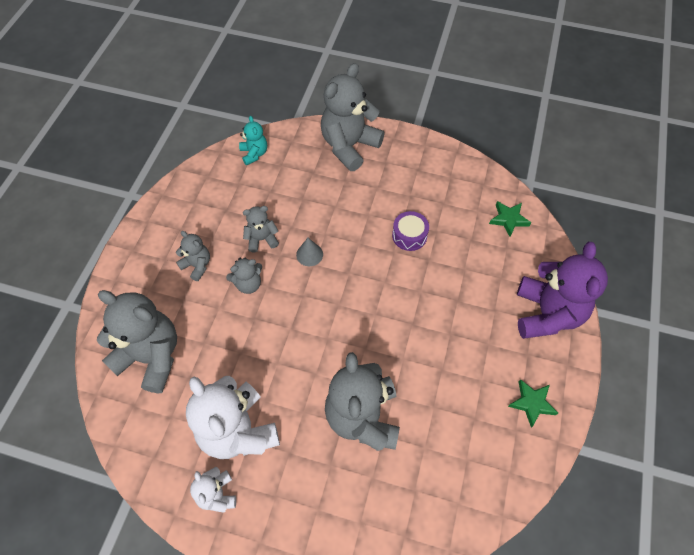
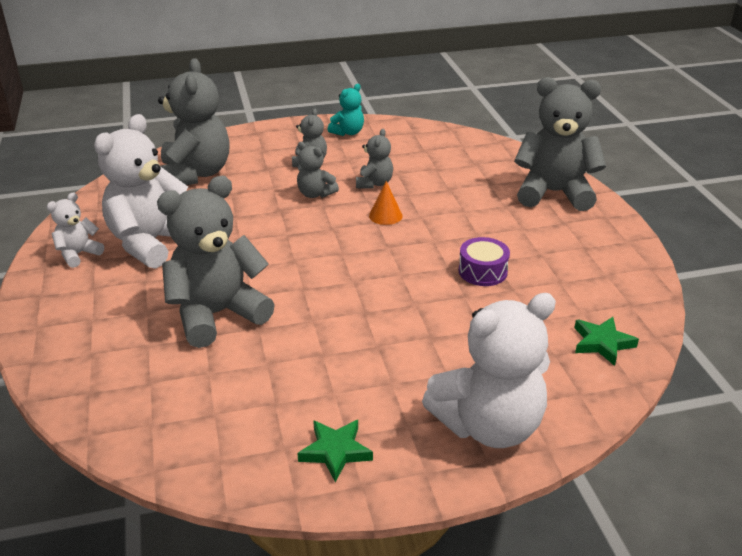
camera: 60 degrees right, 25 degrees down
turquoise teddy bear [239,116,267,165] -> turquoise teddy bear moved to [328,84,364,136]
grey teddy bear [243,206,279,252] -> grey teddy bear turned 60 degrees clockwise [356,129,393,189]
grey cone [296,238,323,266] -> orange cone [369,181,403,225]
purple teddy bear [517,242,608,339] -> white teddy bear [422,293,556,448]

